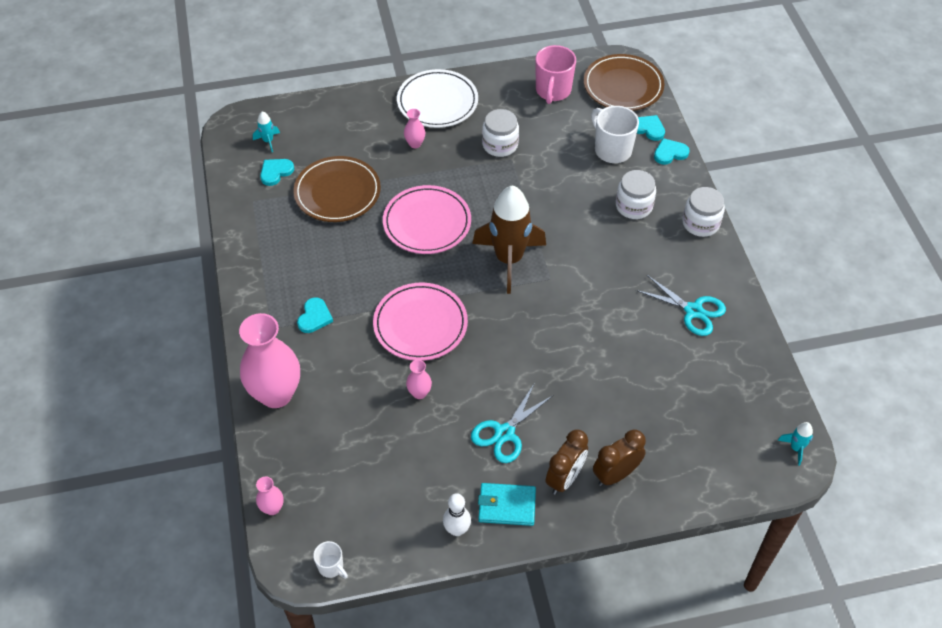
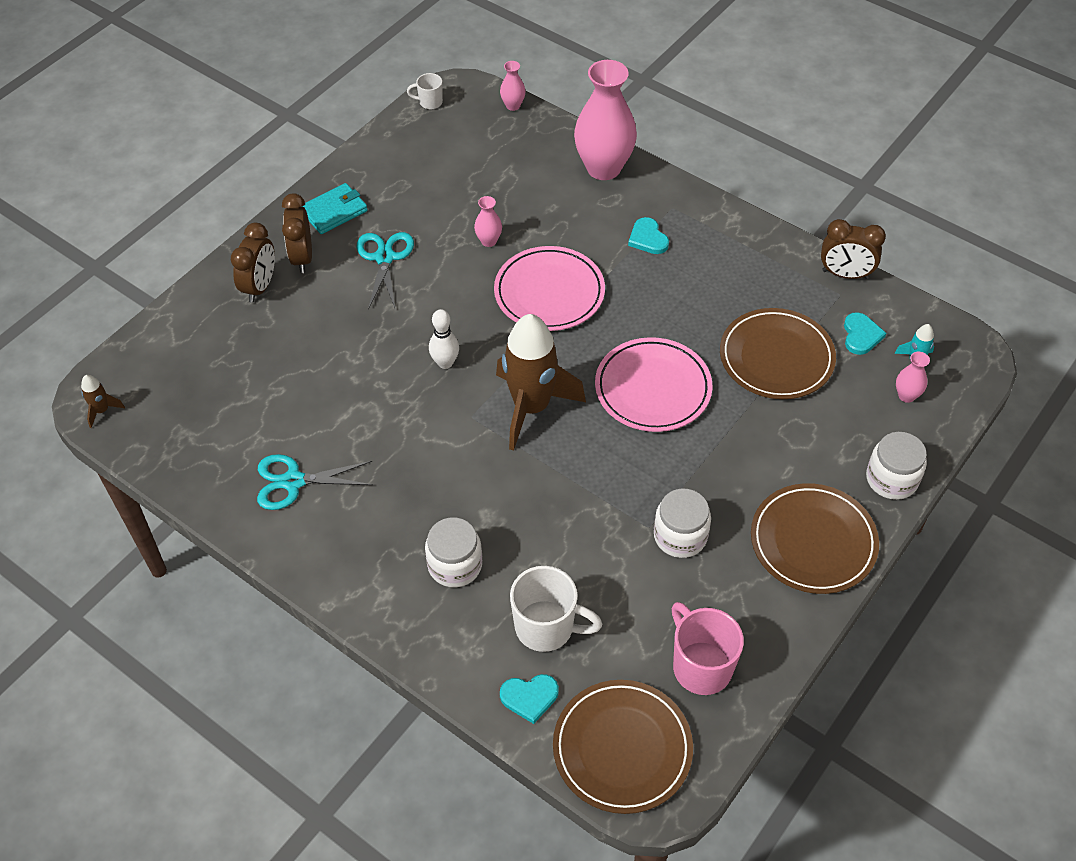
camera: 140 degrees right, 0 degrees up
white plate [397,69,478,128] -> brown plate [751,483,879,594]
pink vase [404,109,425,148] -> pink vase moved to [896,352,930,403]
white bowling pin [443,493,471,536] -> white bowling pin moved to [429,309,459,369]
turquoise heart [654,138,690,165] -> none
white jar [682,187,725,237] -> white jar moved to [866,432,927,500]
turquoise rocket [778,422,813,466] -> brown rocket [81,375,125,428]
none -> brown clock [821,219,886,279]

